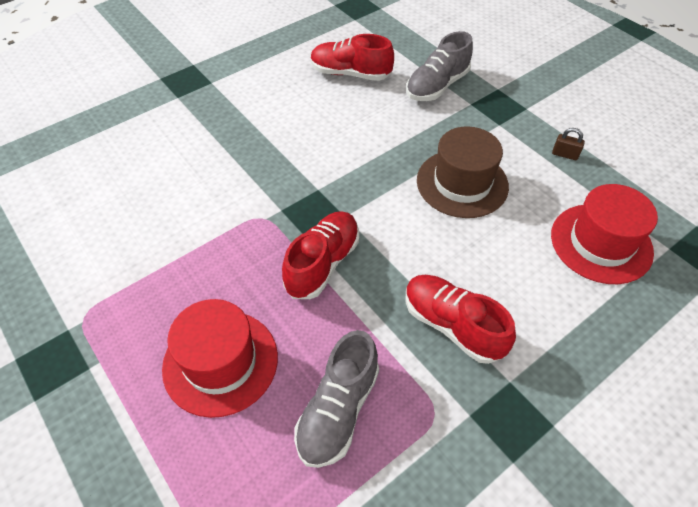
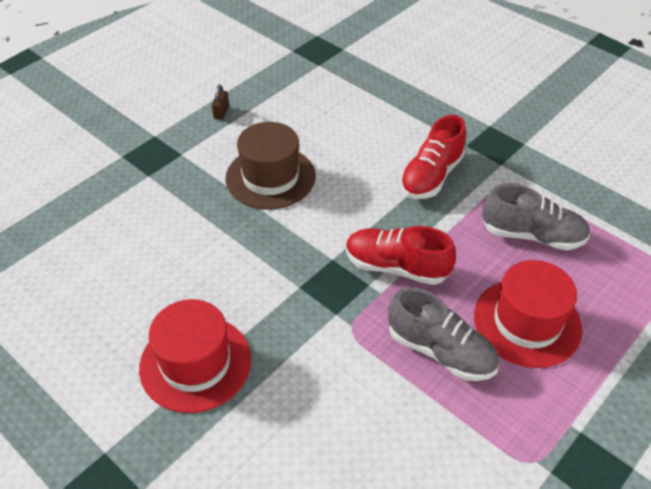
camera: 100 degrees left, 5 degrees down
red shoe [311,34,394,81] -> none
grey shoe [406,31,473,101] -> grey shoe moved to [388,288,499,381]
red hat [551,184,658,284] -> red hat moved to [139,299,251,413]

